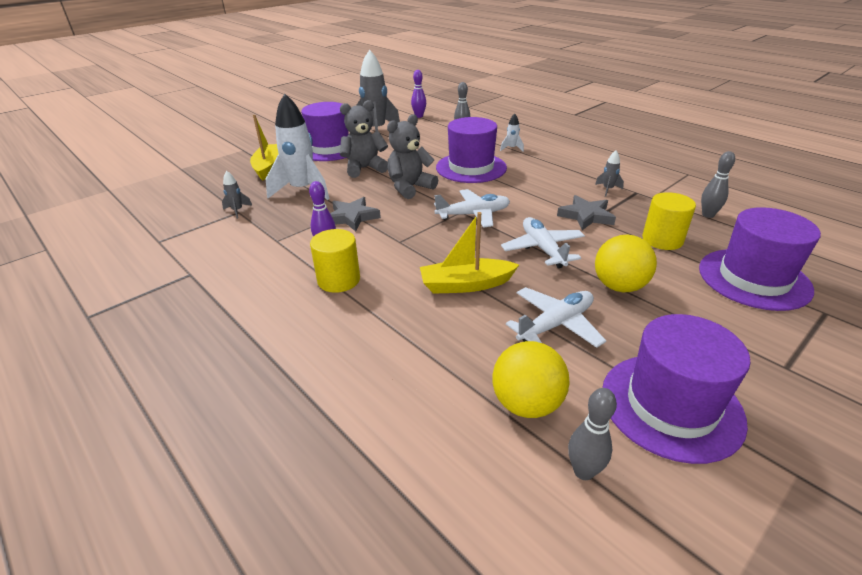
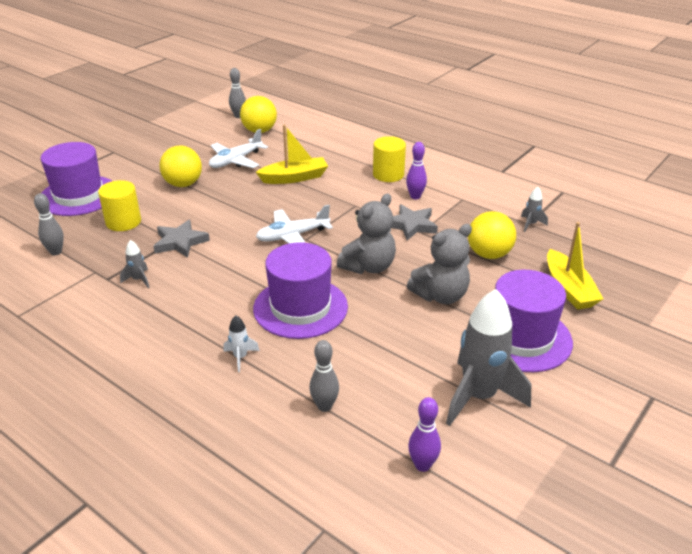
camera: 170 degrees right, 0 degrees up
white rocket [266,94,330,200] -> yellow ball [468,211,516,259]
white plane [501,217,585,268] -> none
purple hat [602,314,751,464] -> none

